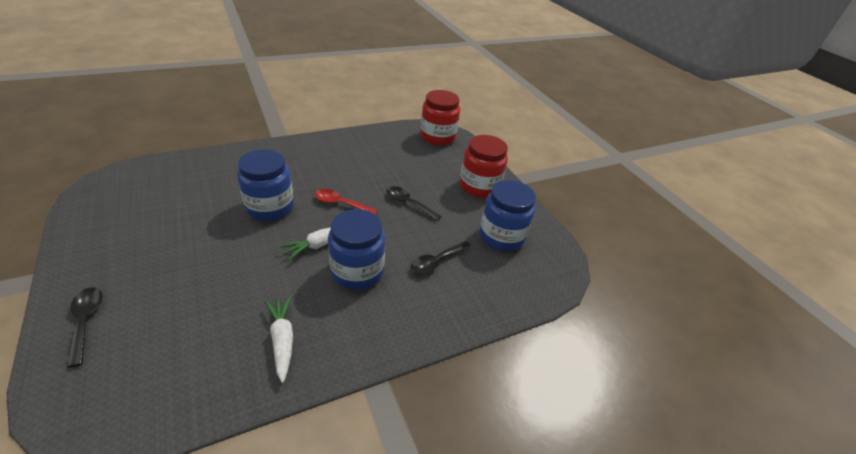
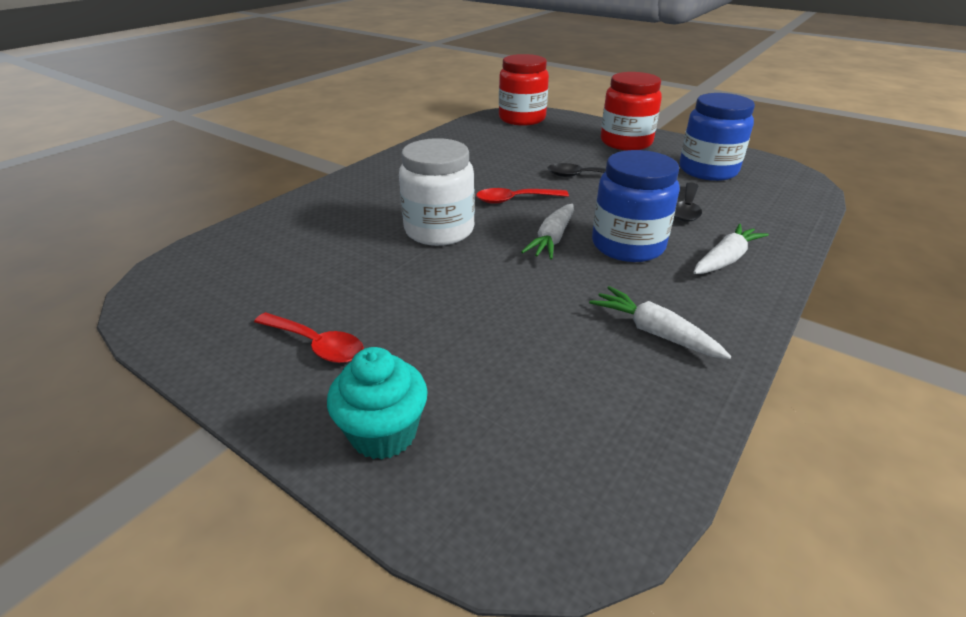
camera: 25 degrees left, 5 degrees down
black spoon [67,287,102,368] -> turquoise cupcake [327,347,428,460]
blue jar [237,149,294,221] -> white jar [399,138,475,246]
none -> red spoon [254,312,364,363]
none -> white carrot [693,224,769,274]

